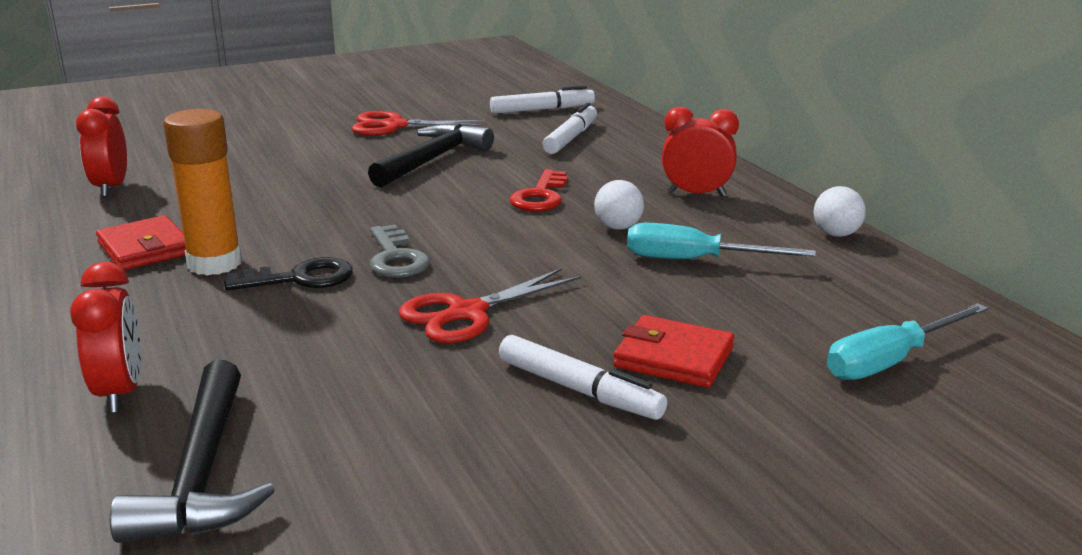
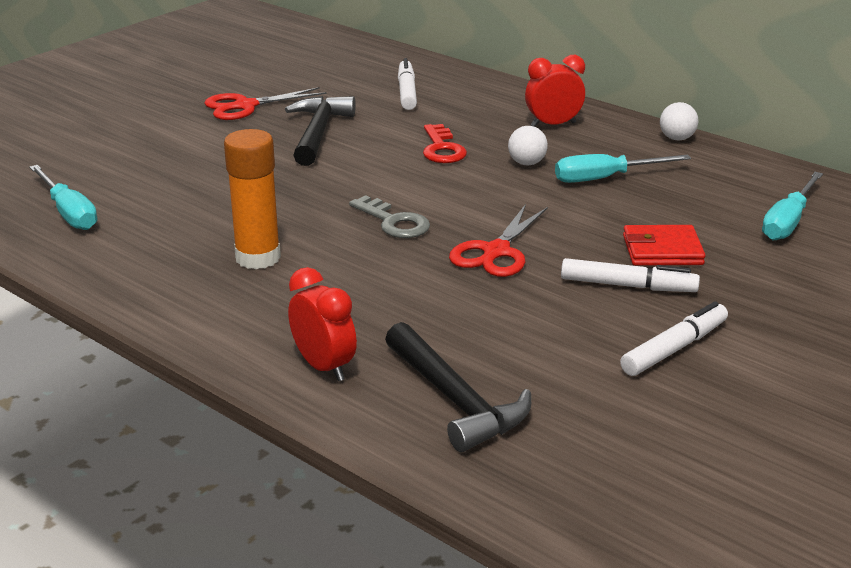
camera: 25 degrees left, 5 degrees up
red clock [76,96,127,197] -> turquoise screwdriver [29,165,97,230]
red wallet [96,215,186,270] -> none
black key [224,257,353,290] -> none
white marker [490,85,595,114] -> white marker moved to [620,301,728,376]

